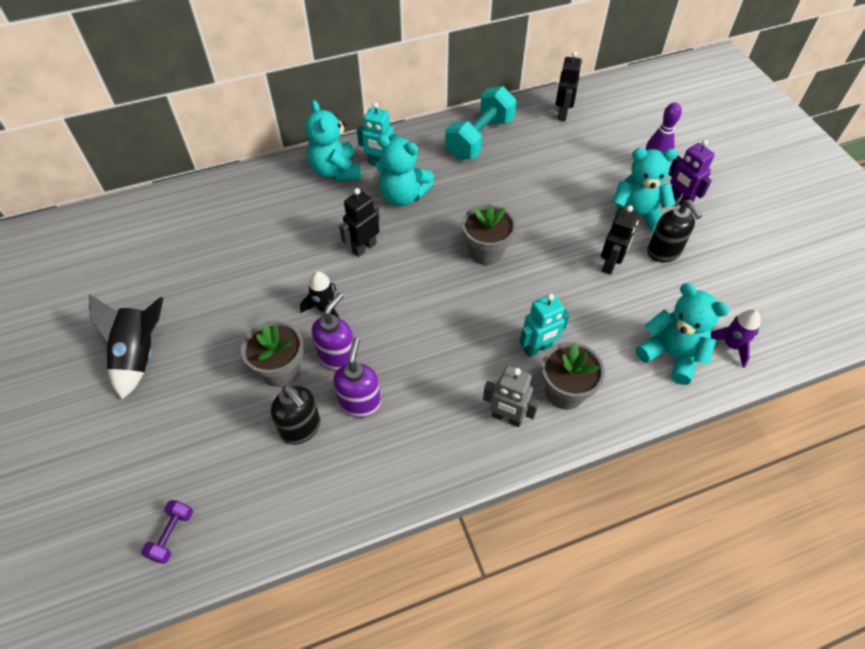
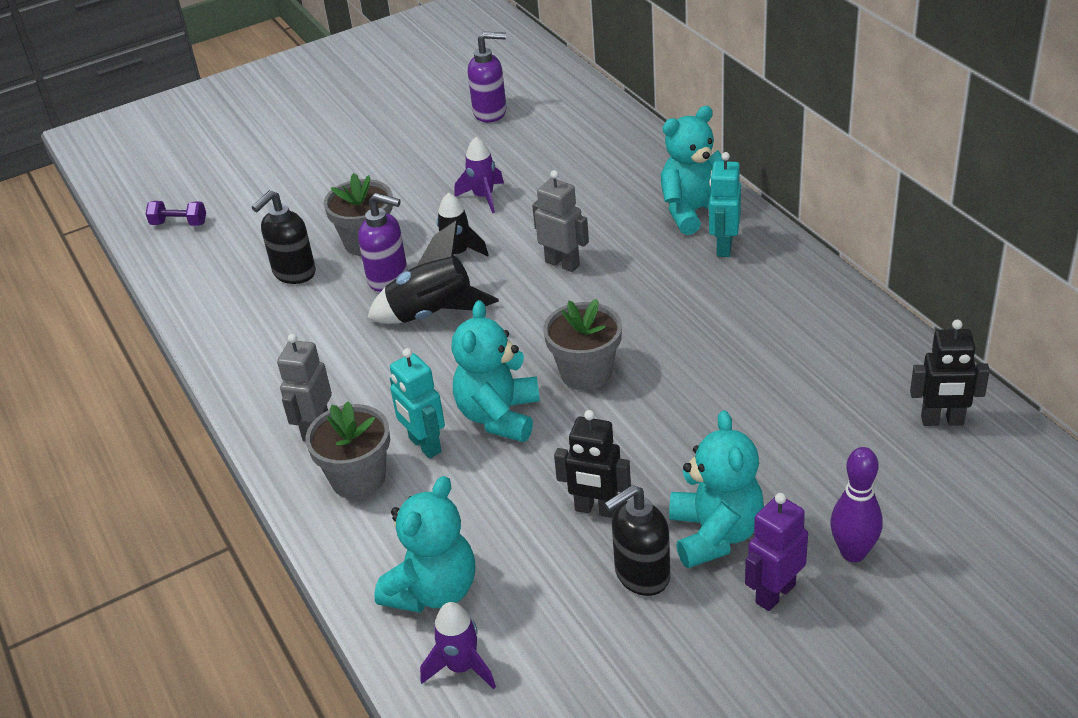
camera: 85 degrees right, 15 degrees down
black rocket [89,294,163,399] -> black rocket moved to [367,221,499,324]
purple soap dispenser [333,337,381,418] -> purple soap dispenser moved to [468,32,507,123]
black robot [339,188,380,257] -> grey robot [532,170,589,272]
turquoise teddy bear [377,135,434,206] -> turquoise teddy bear moved to [451,300,540,442]
turquoise dumbbell [445,86,516,160] -> none
none -> purple rocket [455,137,504,213]

